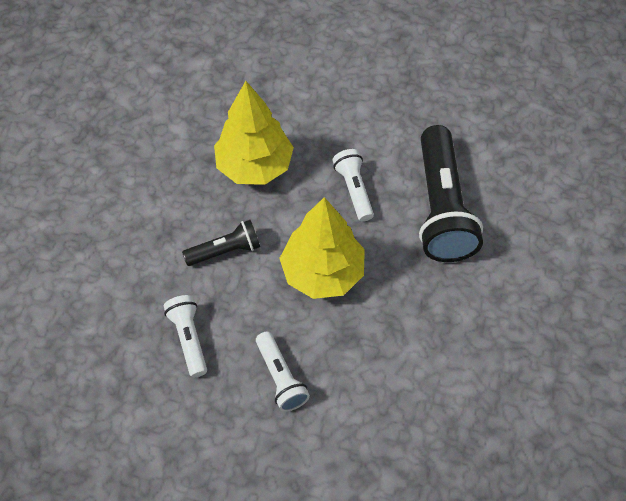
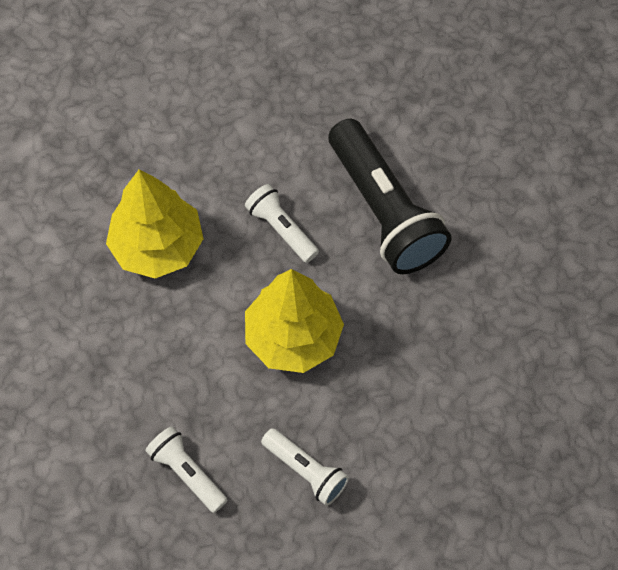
camera: 25 degrees left, 5 degrees up
black flashlight [182,220,260,266] -> none

